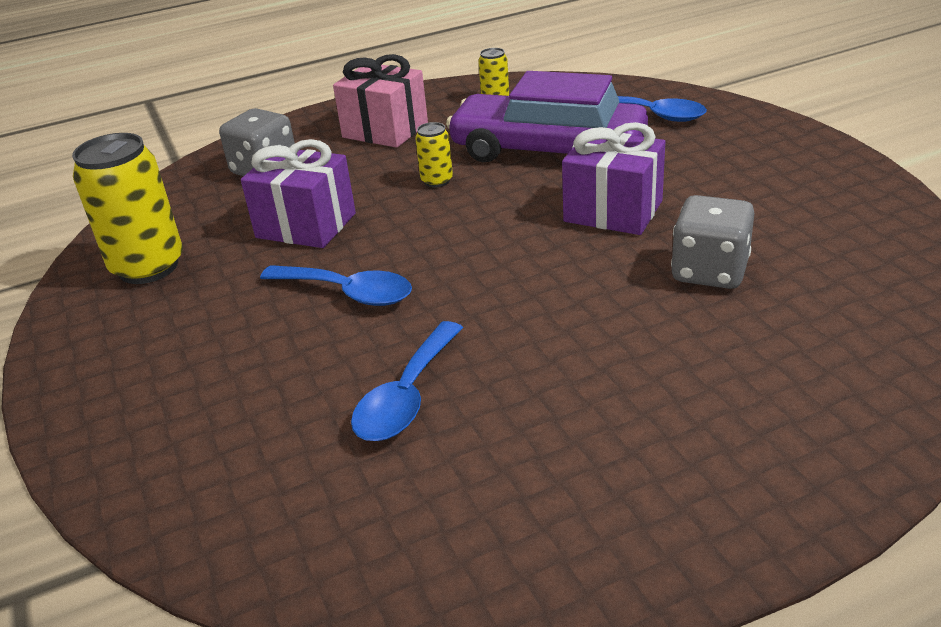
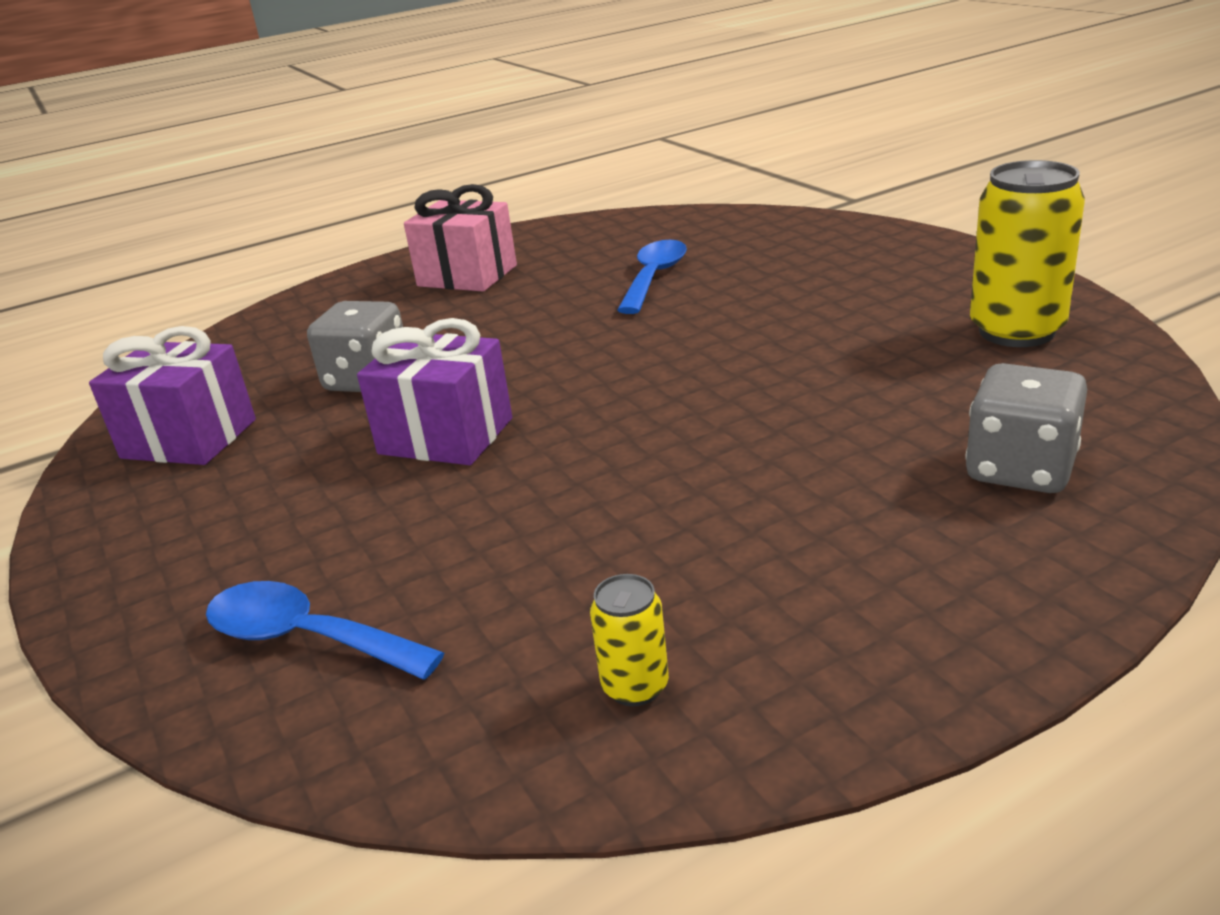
camera: 175 degrees right, 5 degrees down
purple gift [241,139,356,248] -> purple gift moved to [89,326,256,465]
blue spoon [260,265,412,306] -> none
pink gift [333,54,428,148] -> pink gift moved to [404,184,517,291]
yellow can [415,122,453,187] -> none
purple car [446,71,648,162] -> none

